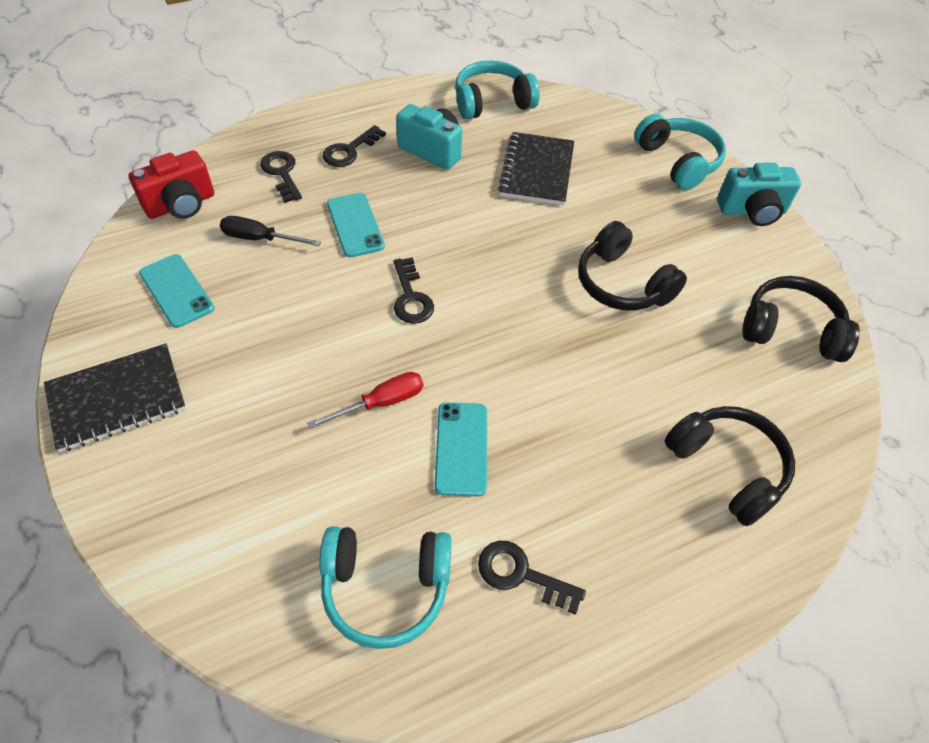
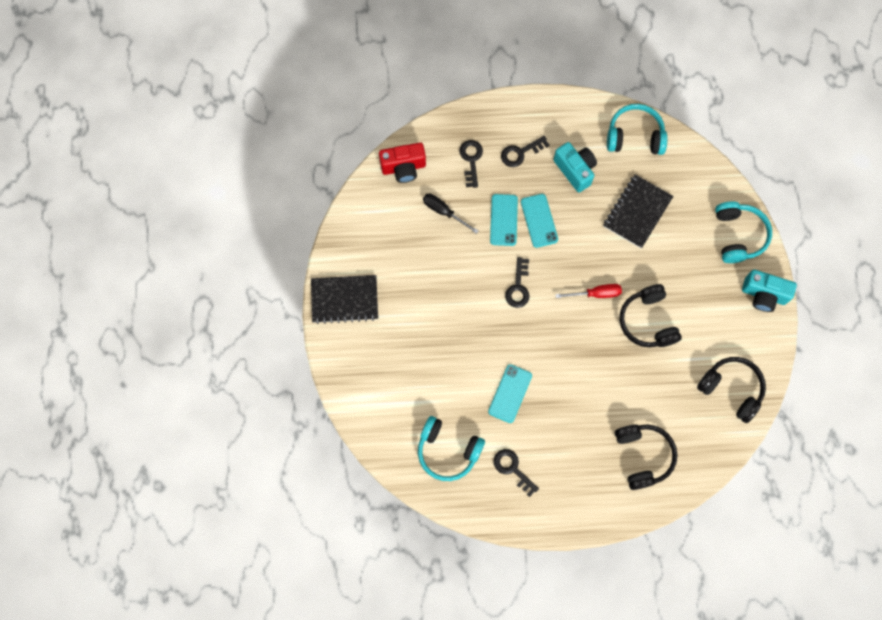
camera: 25 degrees right, 20 degrees up
turquoise phone [139,254,215,328] -> turquoise phone moved to [521,194,558,248]
red screwdriver [307,372,423,429] -> red screwdriver moved to [555,284,622,298]

